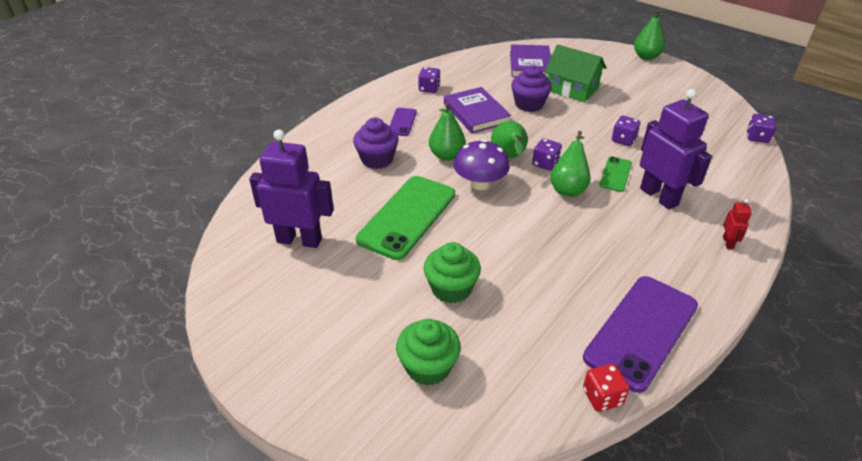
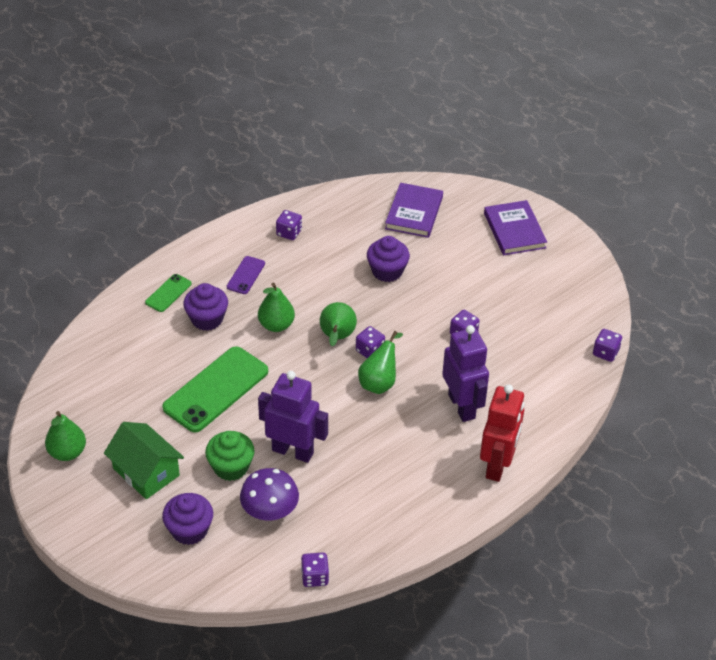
camera: 10 degrees right, 5 degrees up
purple robot [249,130,334,248] -> purple robot moved to [258,371,328,463]
green cupcake [396,319,461,386] -> purple cupcake [162,493,213,545]
purple book [444,87,512,133] -> purple book moved to [484,200,547,255]
purple mushroom [454,139,510,190] -> purple mushroom moved to [240,468,299,520]
green house [545,45,607,103] -> green house moved to [104,422,184,499]
purple phone [583,276,698,393] -> none
red dice [583,364,630,412] -> purple dice [301,553,329,587]
green phone [599,156,632,192] -> green phone moved to [145,274,192,312]
green pear [634,9,665,60] -> green pear moved to [45,411,86,461]
red robot [723,199,752,249] -> red robot [480,384,525,482], size x2.32

